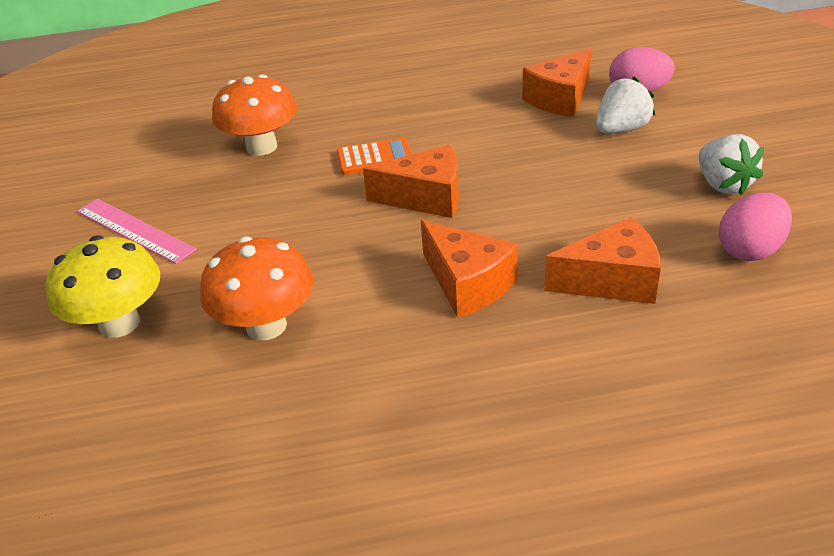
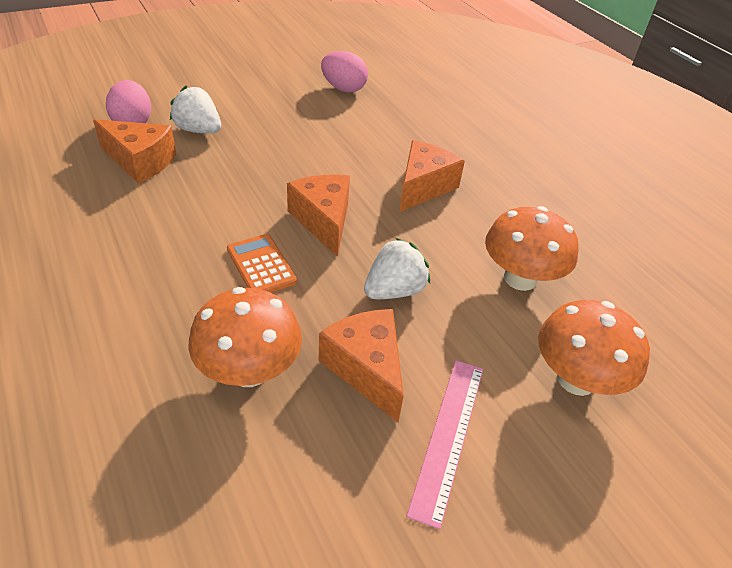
camera: 115 degrees left, 5 degrees up
yellow mushroom [46,235,160,338] -> orange mushroom [538,300,650,396]
orange cheese [544,217,661,304] -> orange cheese moved to [318,309,404,422]
white strawberry [699,134,764,195] -> white strawberry moved to [364,238,430,299]

